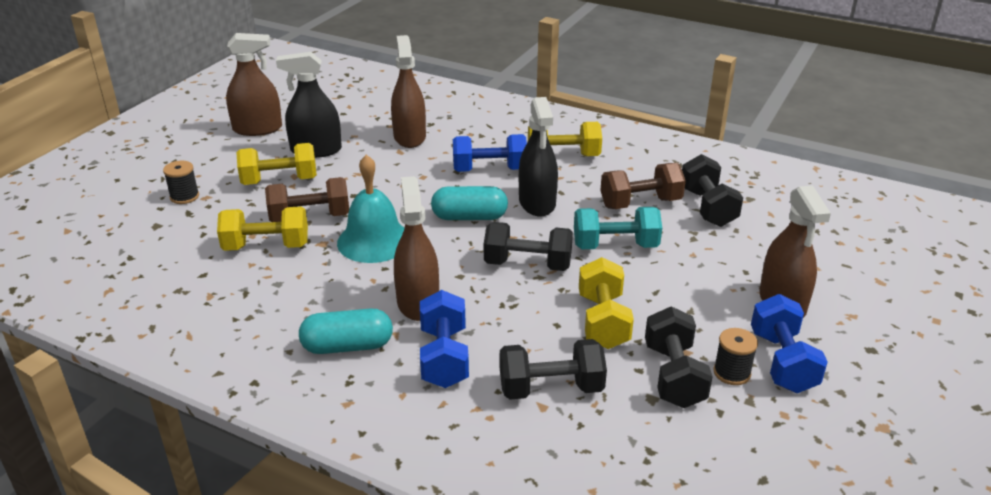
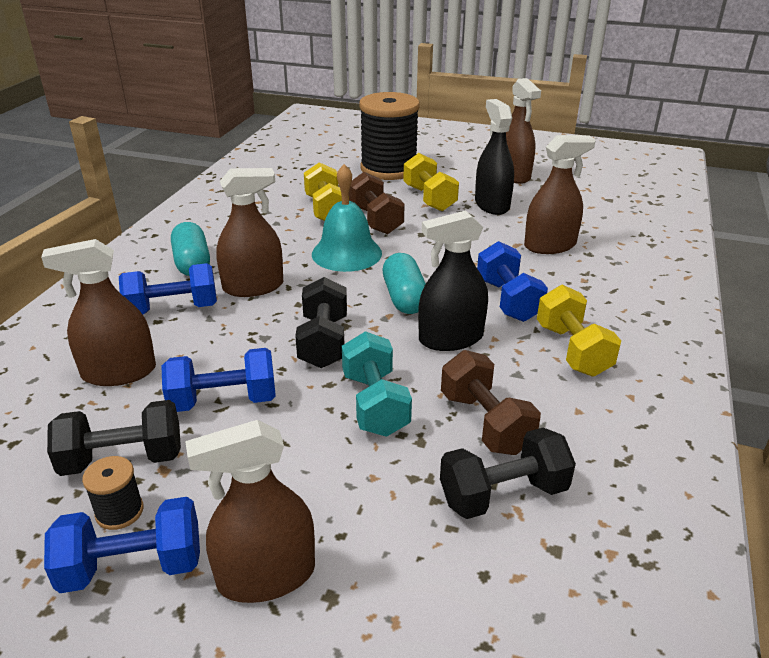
camera: 80 degrees right, 0 degrees up
black spool [163,161,199,204] -> black spool [359,92,420,180], size x2.44
black dumbbell [500,339,607,400] -> brown spray bottle [41,239,156,386]
yellow dumbbell [579,257,634,349] -> blue dumbbell [161,348,276,412]

